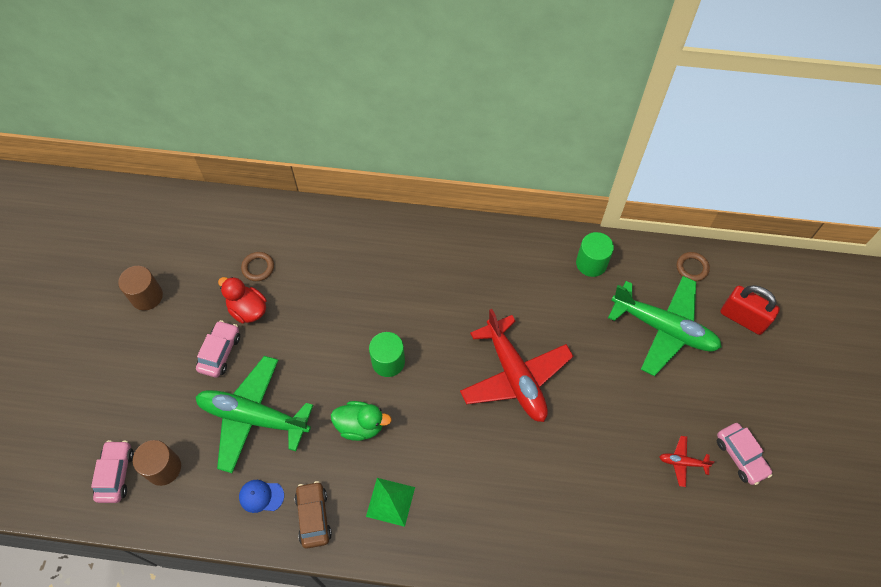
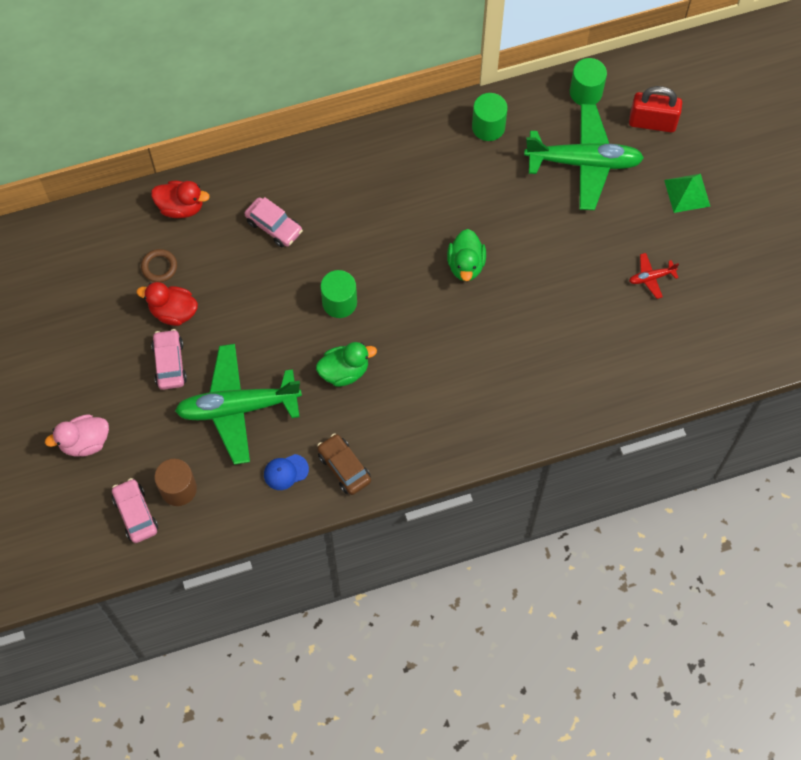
camera: 25 degrees left, 5 degrees up
brown cylinder [118,266,163,310] -> none
green pyramid [366,478,415,527] -> green pyramid moved to [664,174,711,213]
red plane [460,309,574,422] -> green duck [447,229,486,281]
brown ring [677,252,710,281] -> green cylinder [570,58,607,105]
pink car [717,423,772,485] -> pink car moved to [245,197,303,247]
none -> pink duck [45,414,109,457]
none -> red duck [151,181,210,218]

